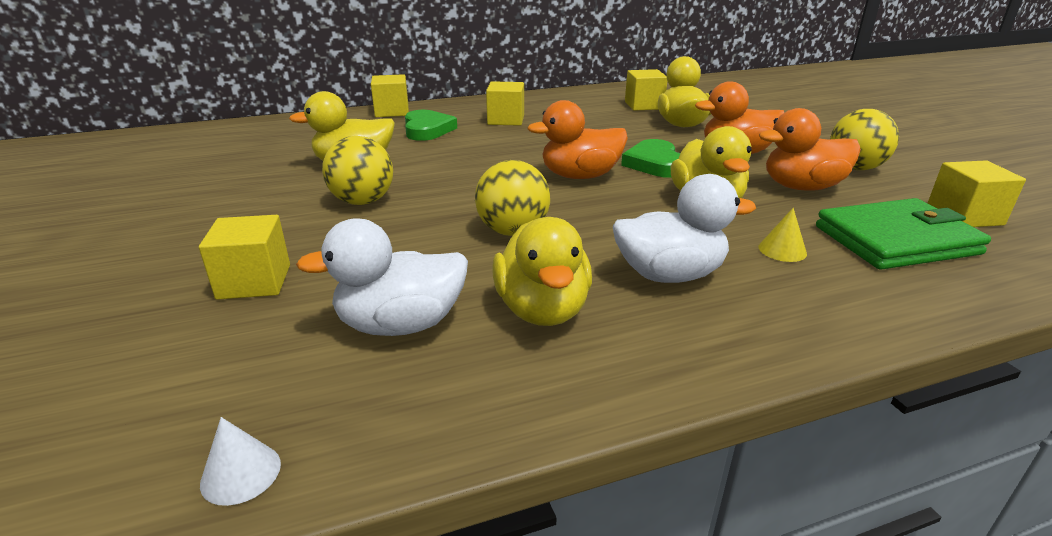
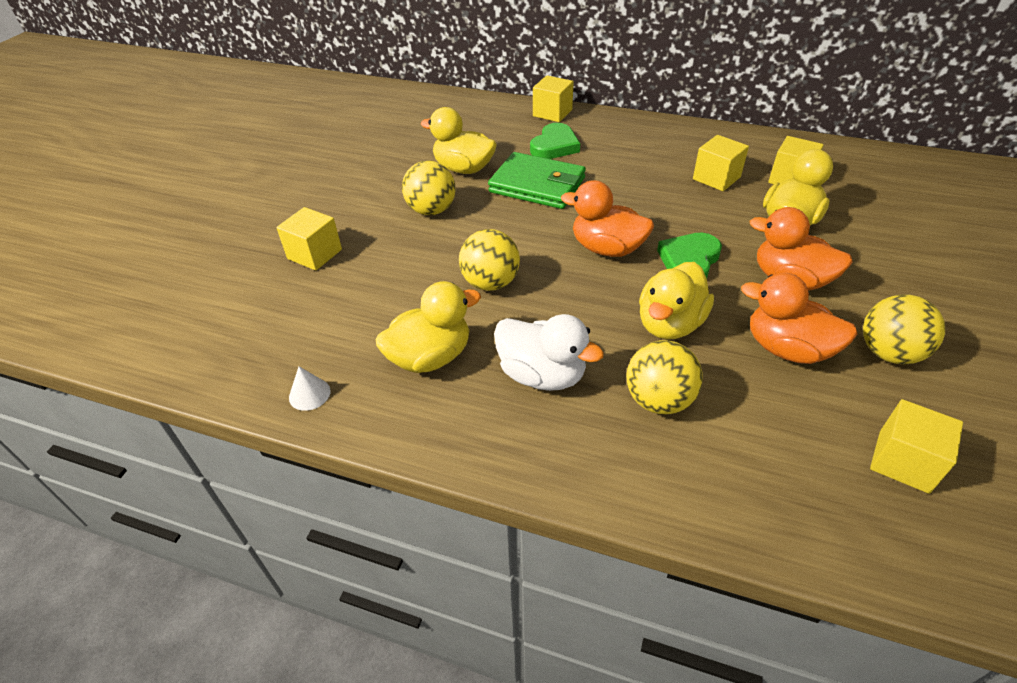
camera: 40 degrees right, 15 degrees up
white cone [200,417,281,506] -> white cone moved to [289,366,330,411]
white duck [296,218,468,336] -> none
yellow cube [486,81,524,126] -> yellow cube moved to [693,135,749,191]
yellow duck [492,217,592,326] -> yellow duck turned 150 degrees counterclockwise [376,281,481,373]
yellow cone [759,208,807,262] -> yellow ball [626,340,703,414]
green wallet [816,198,991,270] -> green wallet moved to [488,152,586,209]

